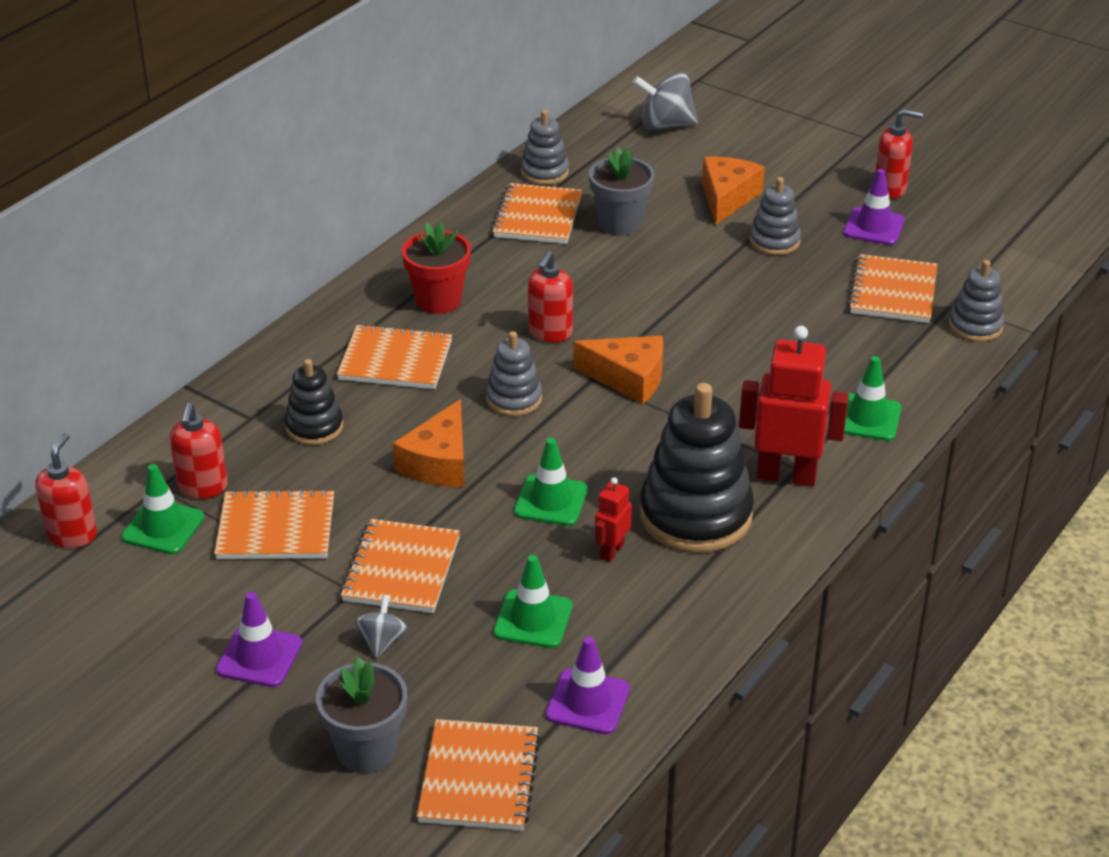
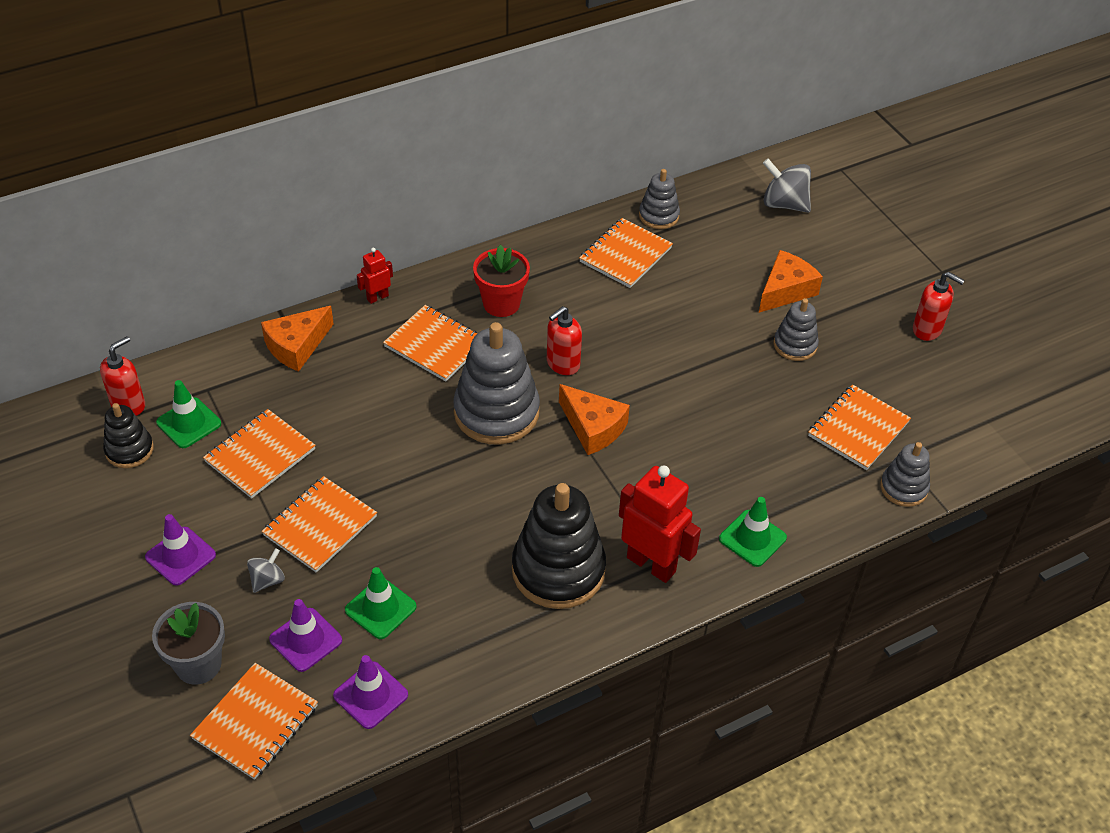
camera: 25 degrees right, 10 degrees up
red soap dispenser [170,403,228,499] -> none
orange notebook [214,489,334,559] -> orange notebook turned 75 degrees counterclockwise [203,409,316,498]
black stacking toy [285,359,343,445] -> black stacking toy moved to [103,403,154,468]
orange cheese [393,399,465,487] -> orange cheese moved to [261,306,334,372]
grey stacking toy [486,331,542,416] -> grey stacking toy [453,322,540,445], size x1.86
green traffic cone [514,438,588,526] -> none
grey flower pot [589,148,655,236] -> none
red robot [595,477,632,562] -> red robot moved to [357,248,393,304]
purple traffic cone [843,169,905,245] -> purple traffic cone moved to [269,599,342,672]

